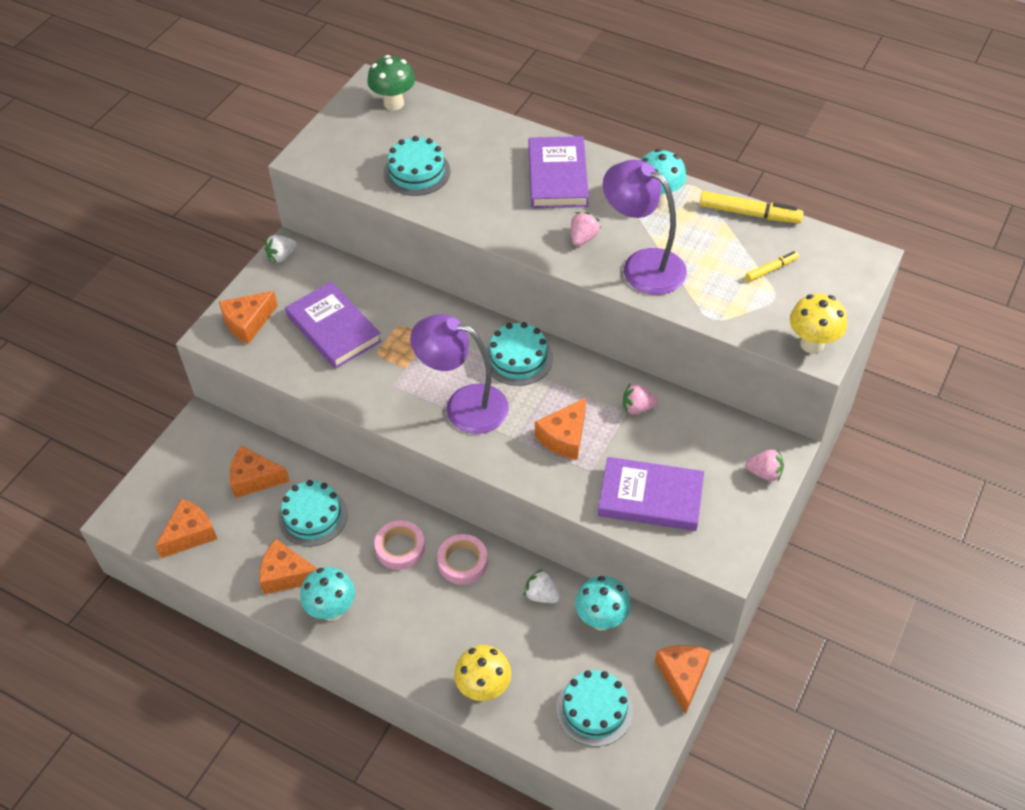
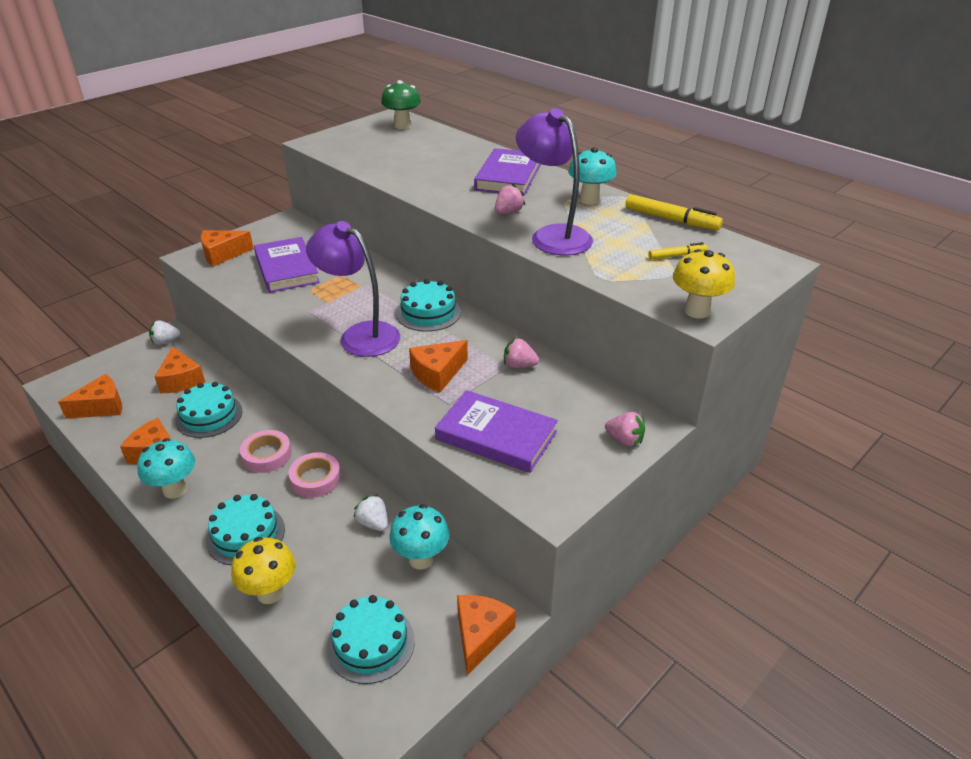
camera: 15 degrees right, 15 degrees down
orange cheese [229,446,290,498] -> orange cheese turned 135 degrees counterclockwise [155,346,205,393]
white strawberry [265,235,297,263] -> white strawberry moved to [149,320,181,345]
turquoise cake [384,136,451,196] -> turquoise cake moved to [206,494,285,565]

